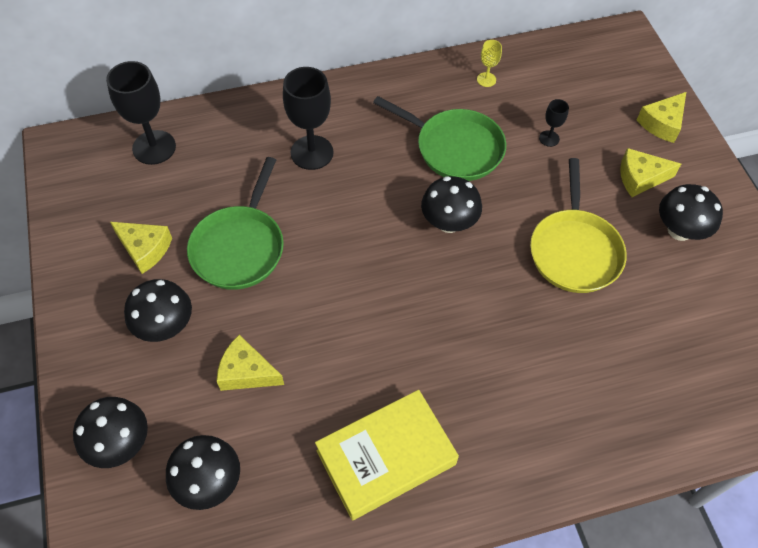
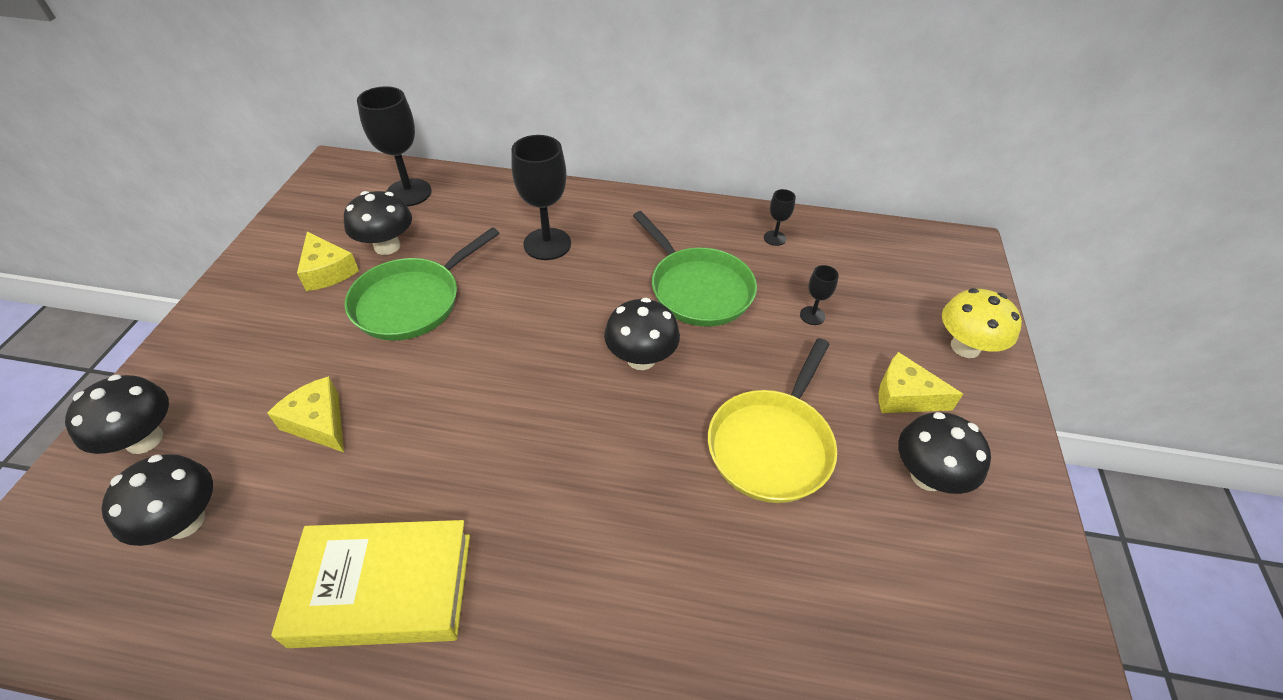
camera: 25 degrees right, 10 degrees down
black mushroom [124,279,192,342] -> black mushroom moved to [344,191,412,255]
yellow goblet [477,40,502,87] -> black goblet [764,189,796,246]
yellow cheese [637,92,686,143] -> yellow mushroom [942,288,1022,358]

